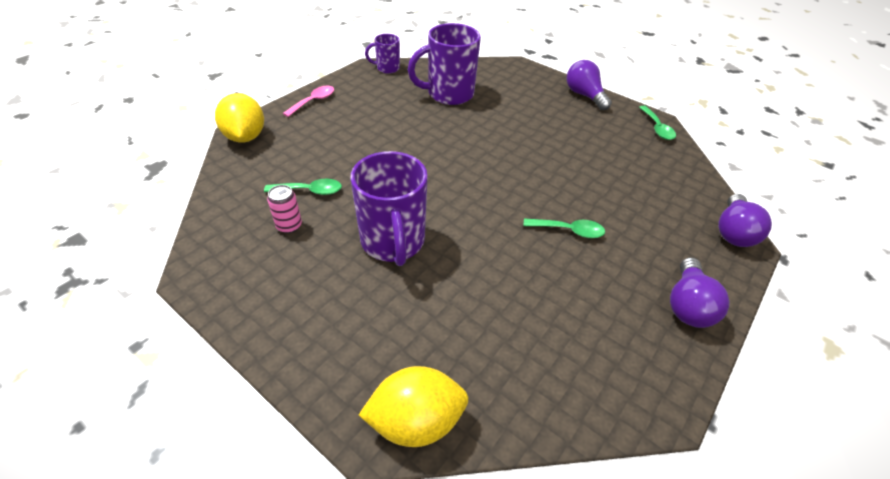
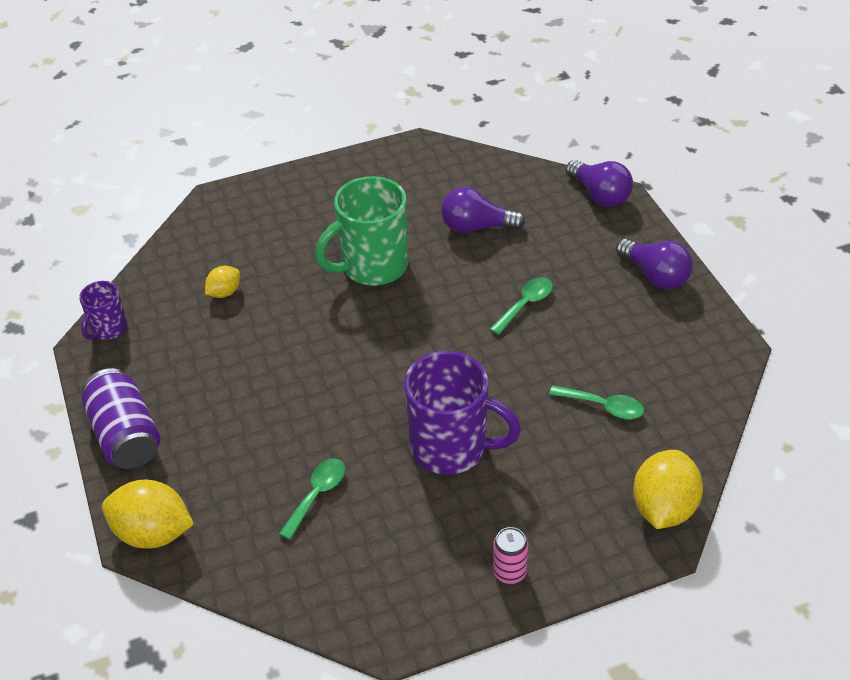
camera: 55 degrees left, 0 degrees up
pink can [267,185,302,233] -> pink can moved to [493,527,528,584]
pink spoon [283,85,334,117] -> purple can [82,368,160,469]
purple mug [408,23,481,105] -> yellow lemon [205,266,240,298]
purple light bulb [566,60,612,110] -> purple light bulb moved to [441,187,525,233]
green spoon [639,106,676,140] -> green spoon moved to [549,385,644,419]
none -> green mug [315,176,408,286]

